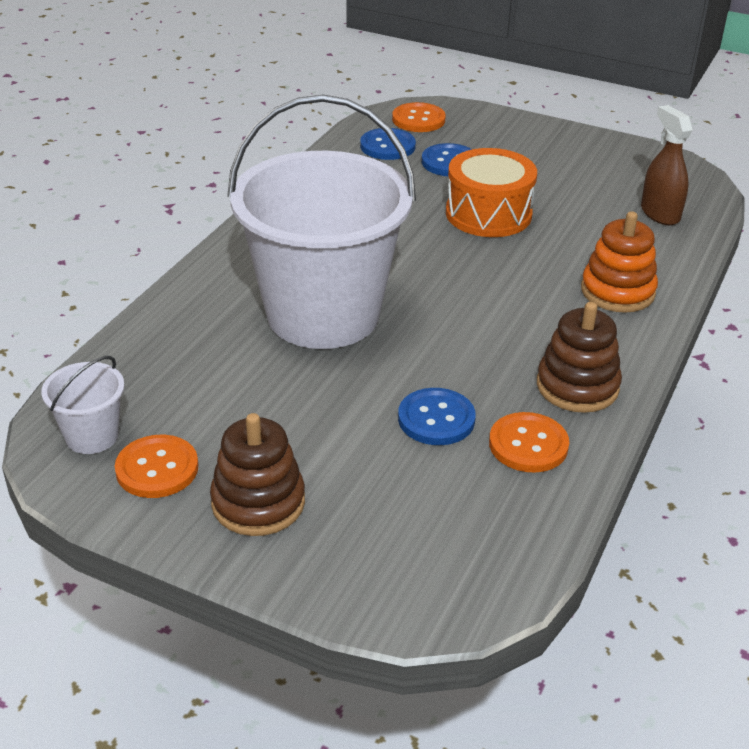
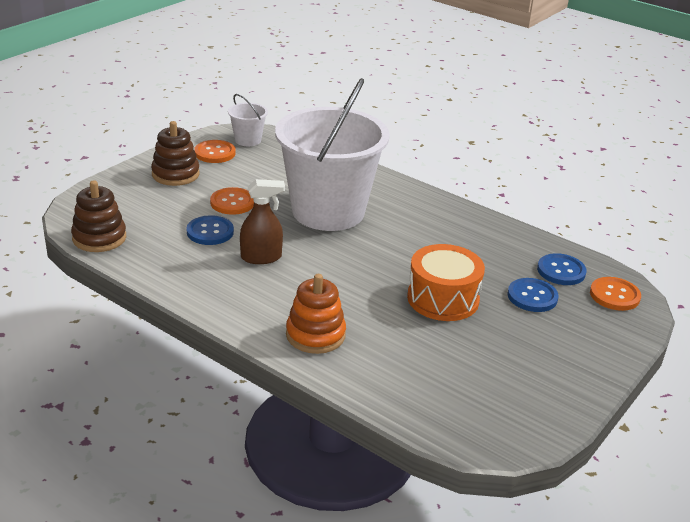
camera: 100 degrees right, 5 degrees down
orange button [489,412,569,473] -> orange button moved to [210,187,254,215]
brown stacking toy [537,302,622,413] -> brown stacking toy moved to [71,180,126,252]
brown spray bottle [641,105,693,225] -> brown spray bottle moved to [240,179,285,264]

